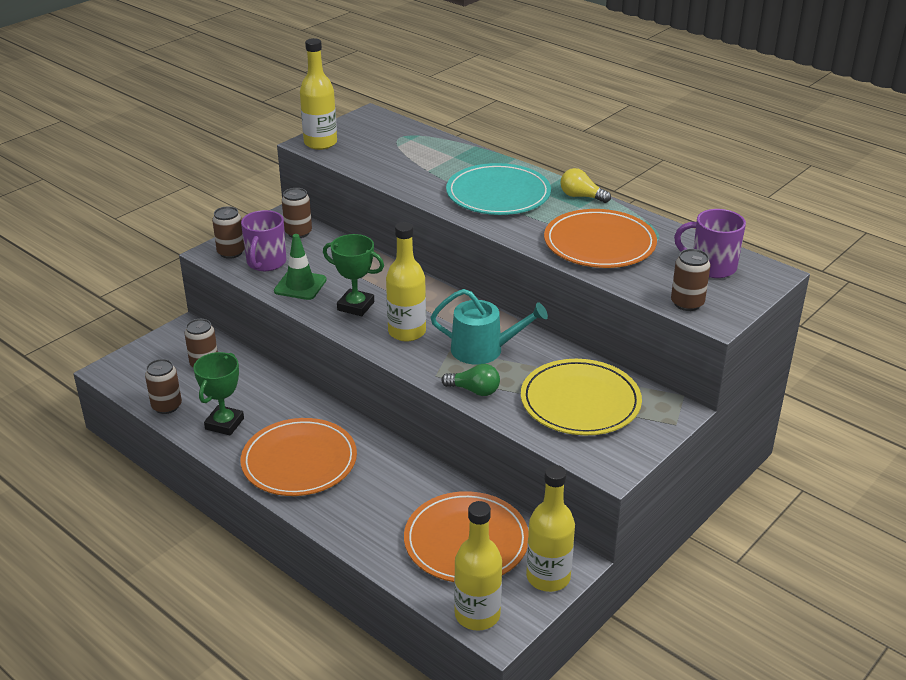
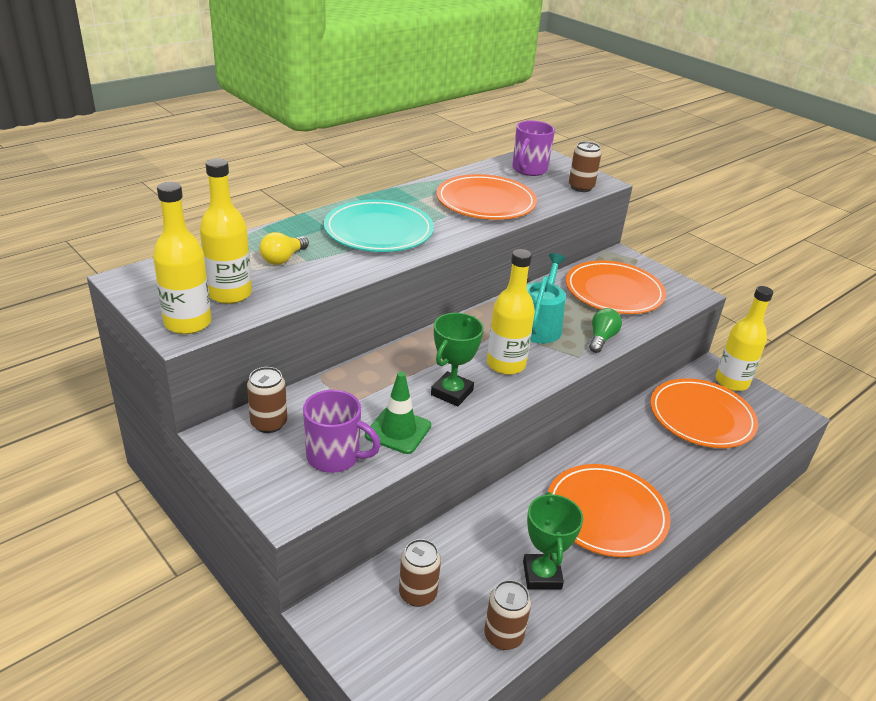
camera: 85 degrees left, 0 degrees up
green trophy [193,352,244,436] -> green trophy turned 60 degrees clockwise [523,492,583,590]
brown can [212,206,245,259] -> none
yellow bottle [454,501,502,631] -> yellow bottle moved to [200,158,252,304]
yellow plate [521,359,642,435] -> orange plate [566,261,666,314]
yellow light bulb [560,168,611,203] -> yellow light bulb moved to [259,232,309,265]

